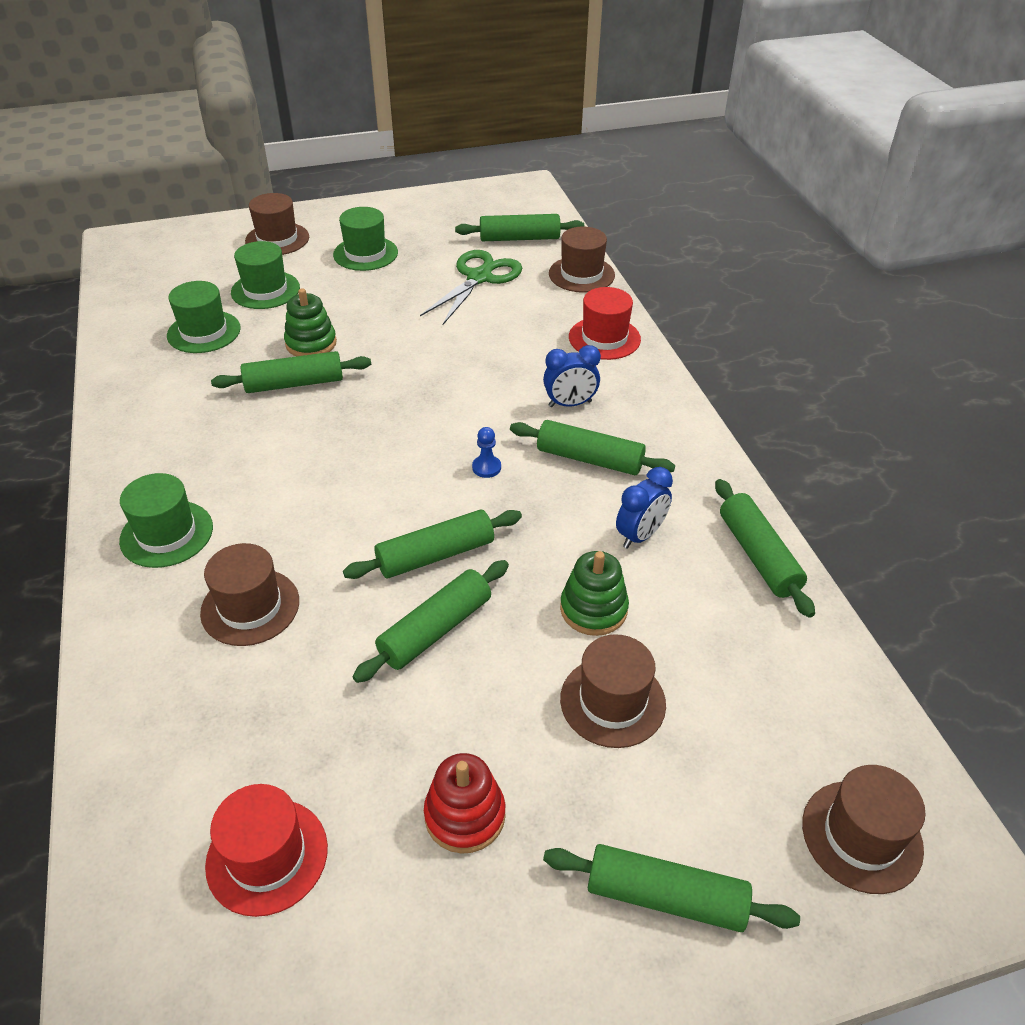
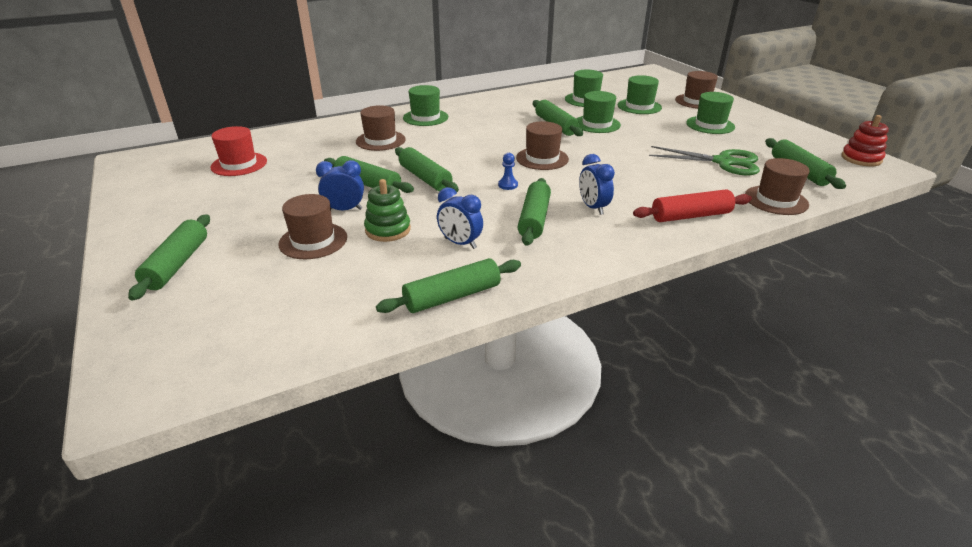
camera: 80 degrees right, 10 degrees down
green stacking toy [284,288,337,356] -> green hat [576,91,621,133]
red stacking toy [424,753,506,854] -> red stacking toy moved to [841,115,889,166]
red hat [569,287,641,360] -> red rolling pin [633,189,752,222]
brown hat [802,765,926,894] -> brown hat moved to [516,121,569,170]
none -> blue clock [316,160,364,210]

